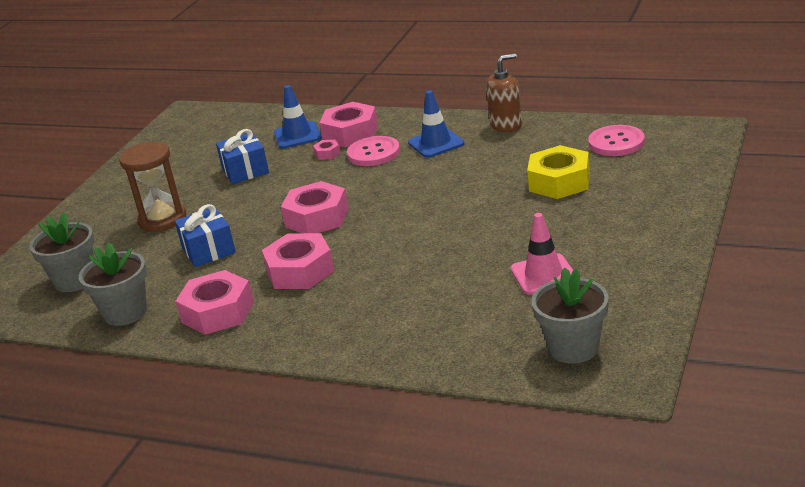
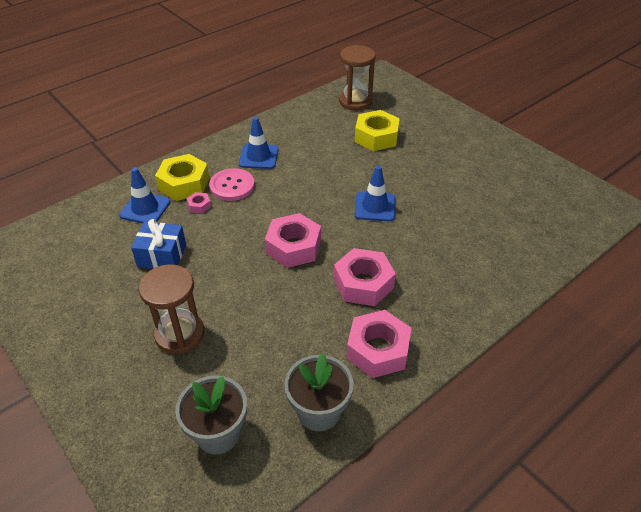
camera: 65 degrees left, 15 degrees up
blue gift [175,204,236,267] -> none
pink nut [320,102,378,147] -> yellow nut [155,154,209,201]
brown soap dispenser [486,53,522,132] -> none
pink traffic cone [511,213,573,295] -> none
grey flower pot [531,268,609,364] -> none
pink button [588,125,645,156] -> brown hourglass [339,45,376,111]
none -> blue traffic cone [355,166,395,221]

